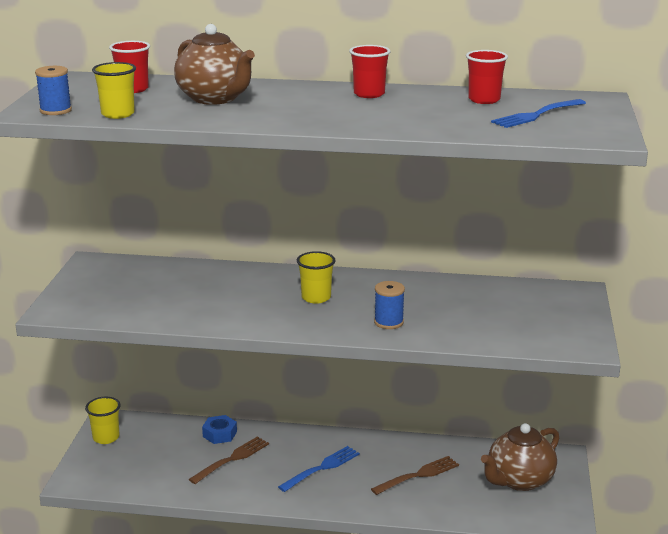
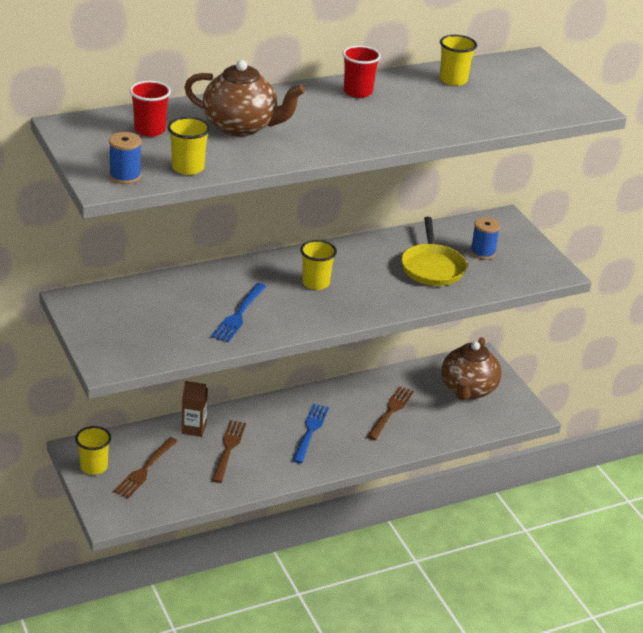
camera: 35 degrees left, 10 degrees up
blue nut [202,415,237,444] -> brown carton [182,381,208,437]
blue spool [374,281,405,329] -> blue spool moved to [470,217,500,260]
red cup [466,50,508,104] -> yellow cup [440,35,477,86]
blue fork [491,99,586,128] -> blue fork moved to [211,283,267,342]
none -> brown fork [113,437,178,498]
none -> yellow pan [401,217,467,286]

